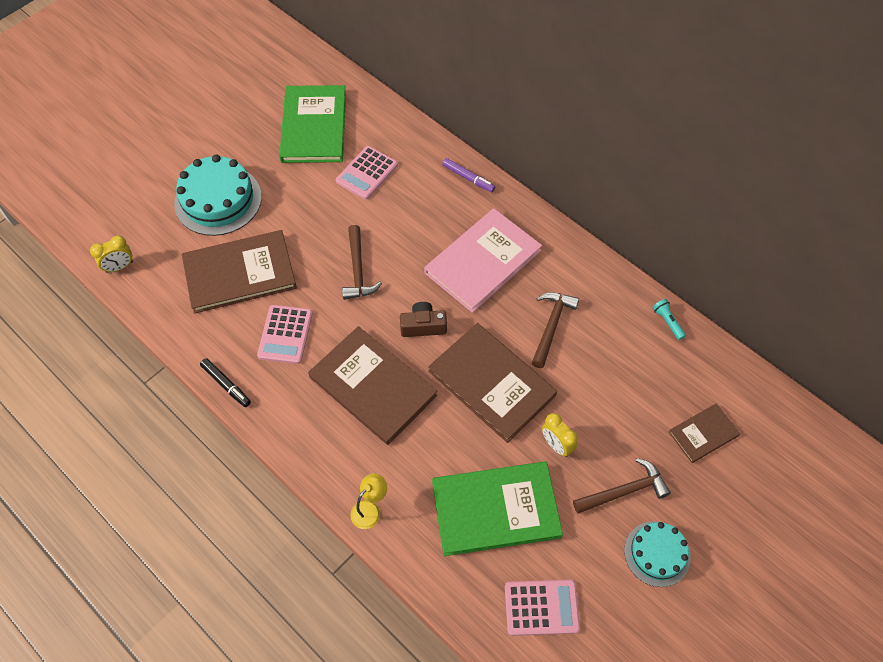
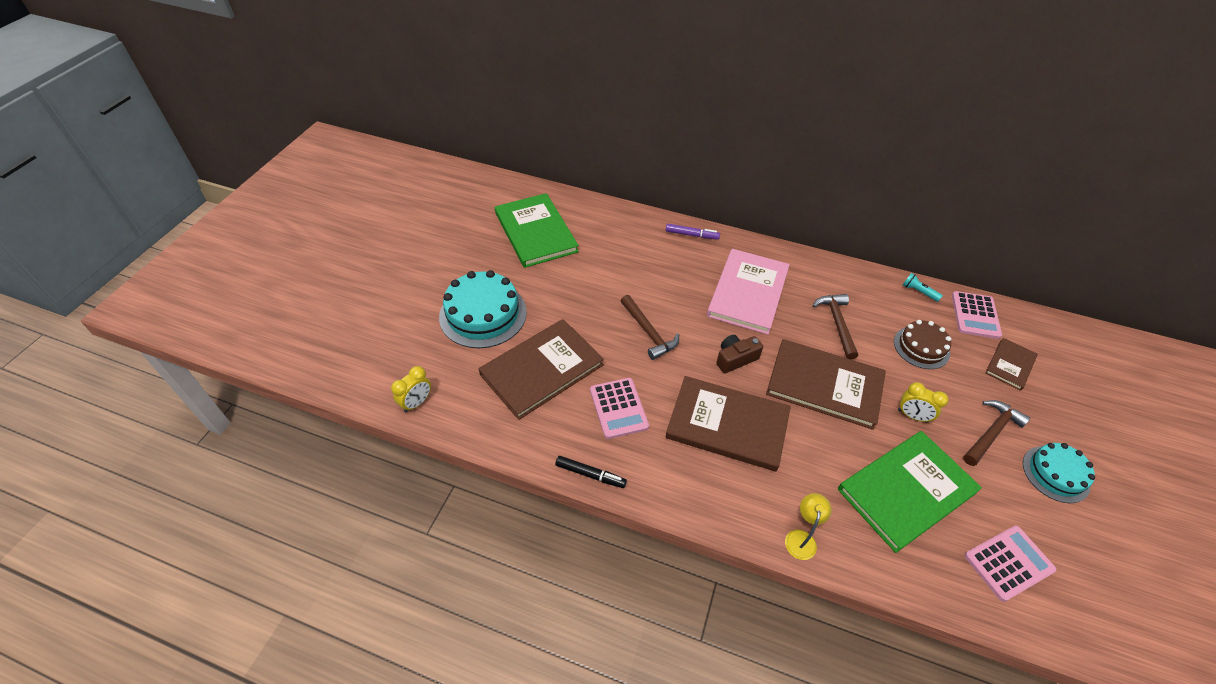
camera: 25 degrees left, 10 degrees down
pink calculator [336,146,398,199] -> pink calculator moved to [952,291,1002,339]
none -> brown cake [894,320,951,369]

